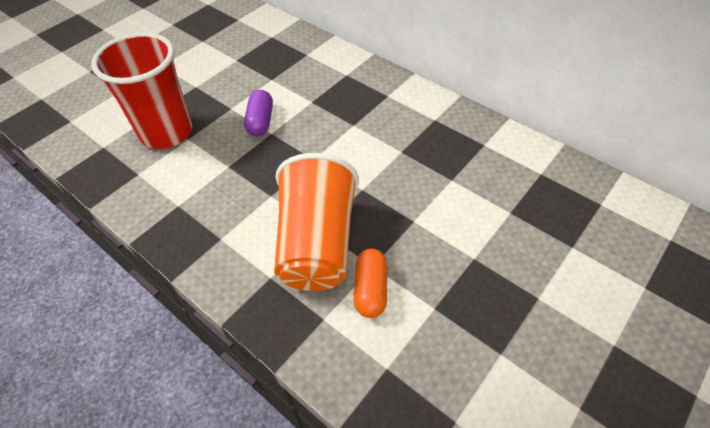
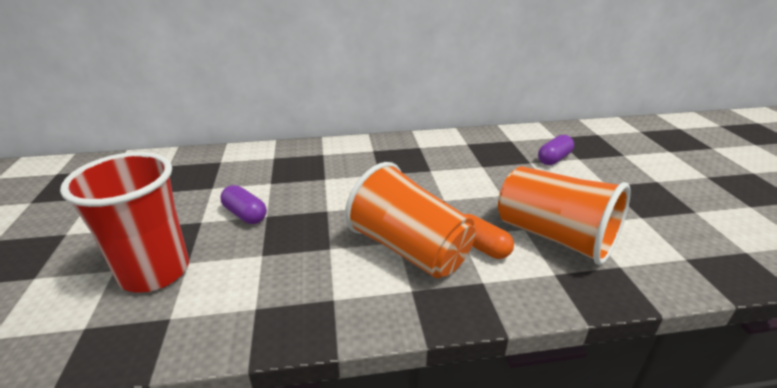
camera: 50 degrees left, 20 degrees down
none -> orange cup [498,166,631,265]
none -> purple capsule [538,135,574,165]

